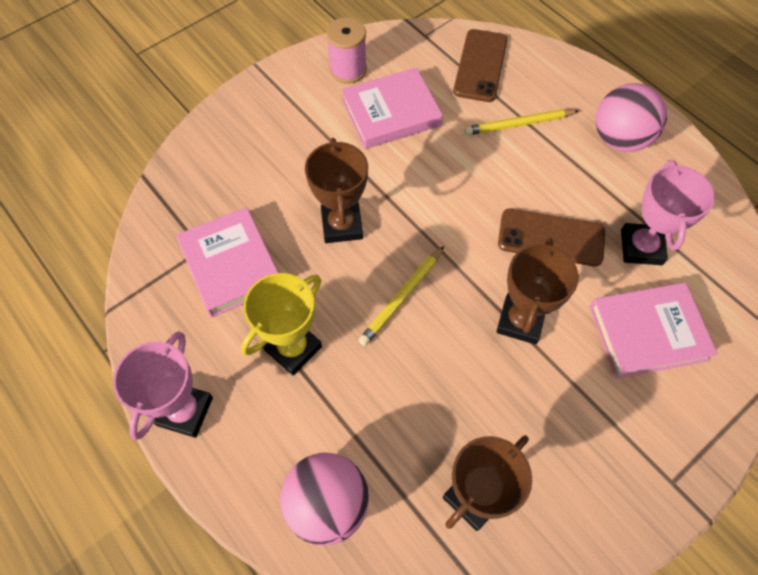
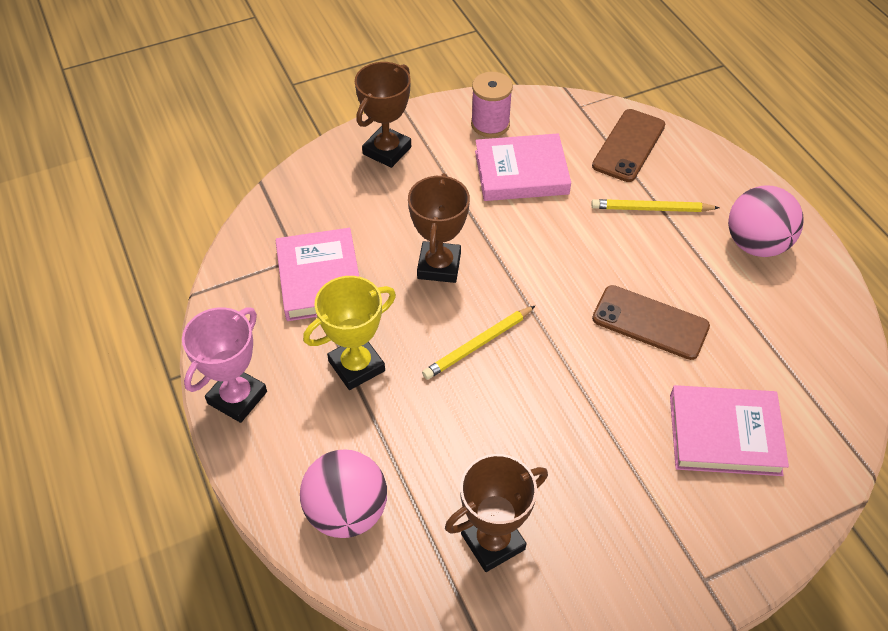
camera: 15 degrees right, 10 degrees down
brown trophy [496,238,579,344] -> brown trophy moved to [355,62,411,168]
pink trophy [621,160,715,265] -> none

